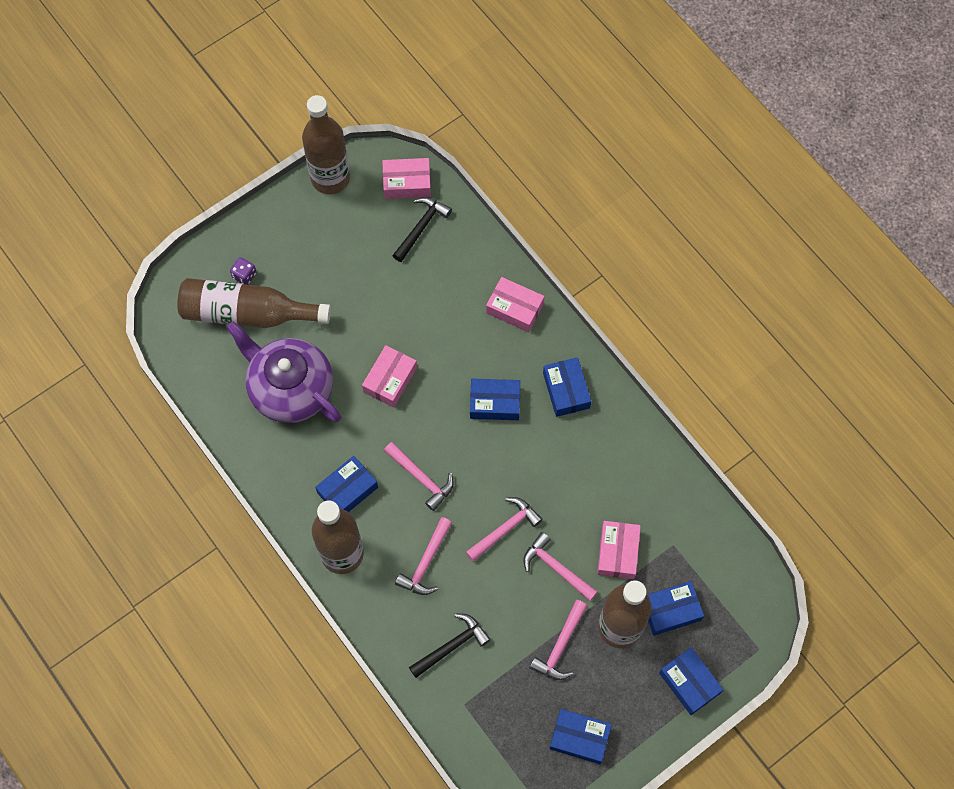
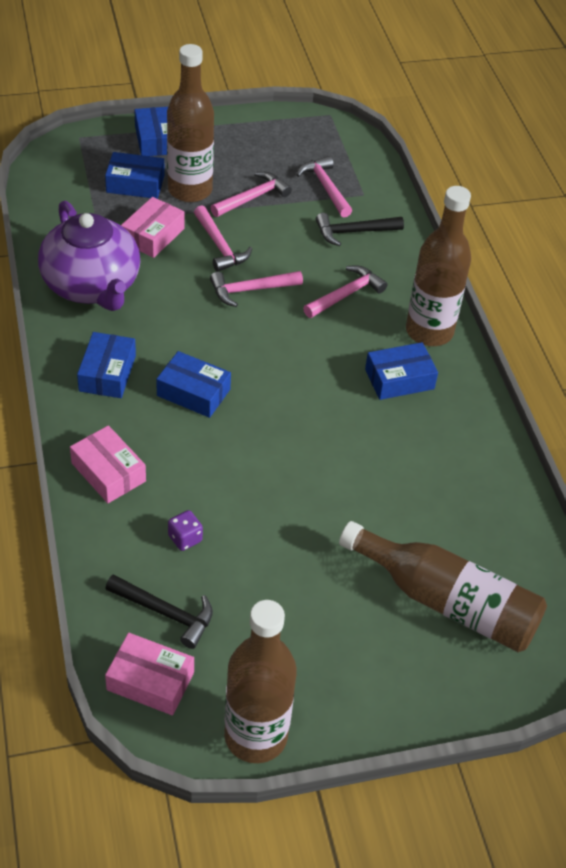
camera: 160 degrees left, 20 degrees down
purple teapot [226,321,341,423] -> purple teapot moved to [38,201,140,311]
purple dice [230,257,256,285] -> purple dice moved to [168,510,203,551]
pink box [362,345,417,408] -> none
pink hammer [384,442,454,511] -> pink hammer moved to [296,156,352,217]
black hammer [392,197,452,262] -> black hammer turned 120 degrees counterclockwise [105,574,213,649]
blue box [549,709,612,764] -> none

